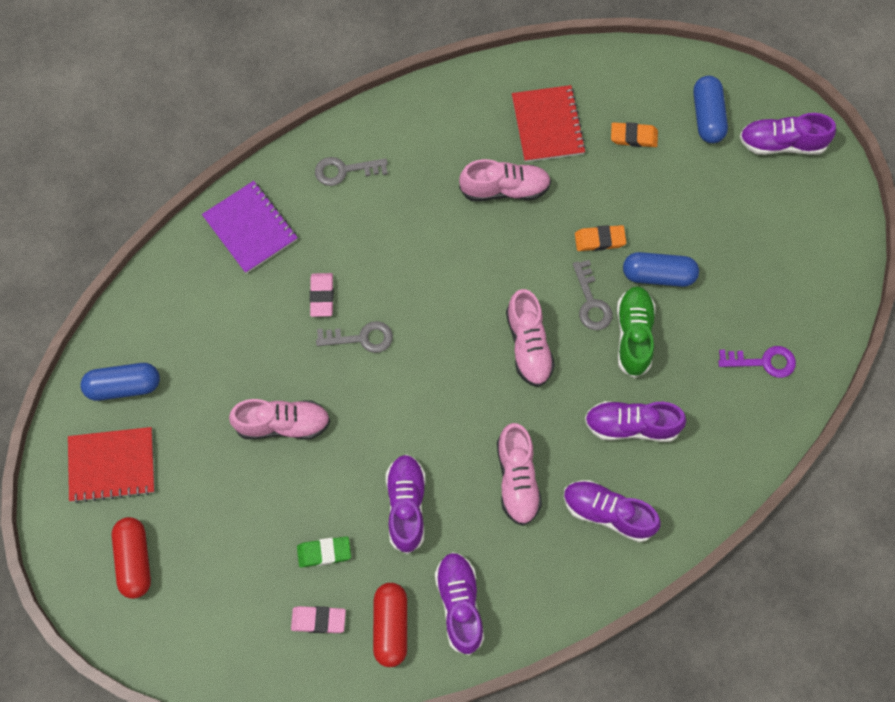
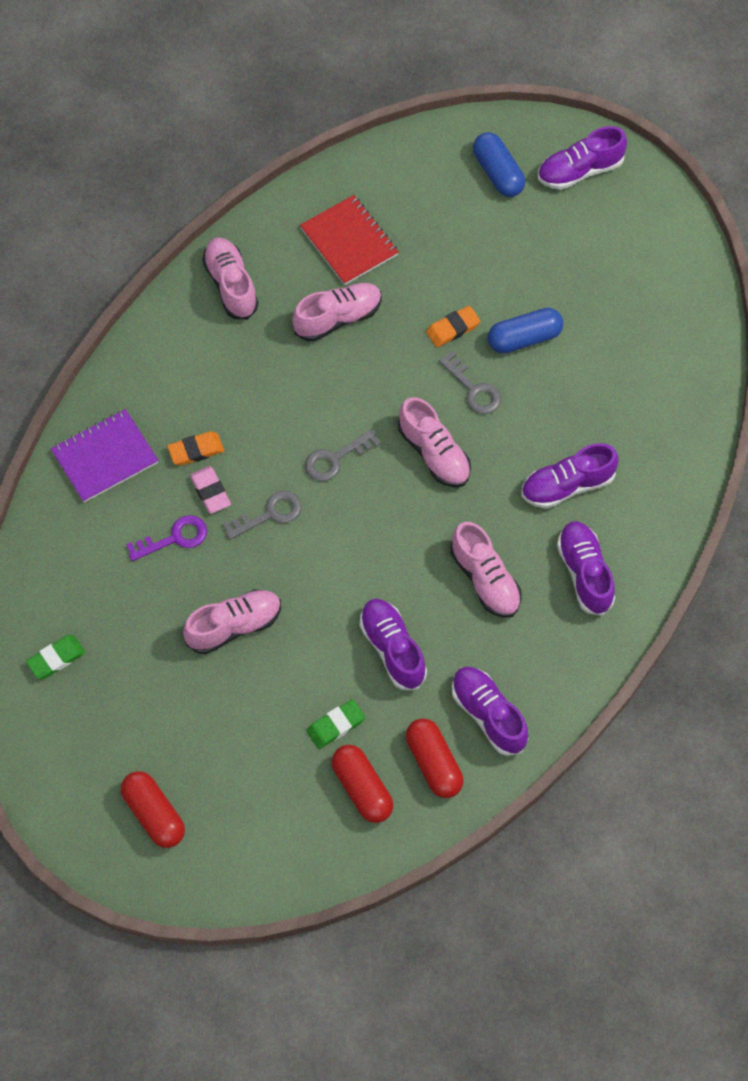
camera: 25 degrees left, 5 degrees down
red notebook [68,427,155,503] -> none
blue capsule [80,363,160,401] -> green eraser [26,635,86,679]
purple notebook [202,181,298,274] -> purple notebook turned 60 degrees counterclockwise [51,409,159,503]
pink eraser [291,606,346,633] -> red capsule [331,745,393,823]
grey key [315,157,388,186] -> grey key moved to [305,429,381,481]
purple shoe [564,480,661,542] -> purple shoe turned 75 degrees clockwise [557,521,615,616]
orange eraser [611,122,658,147] -> orange eraser moved to [167,431,224,466]
green shoe [617,286,655,378] -> none
purple key [718,346,796,378] -> purple key moved to [126,515,207,561]
none -> pink shoe [202,237,259,320]

